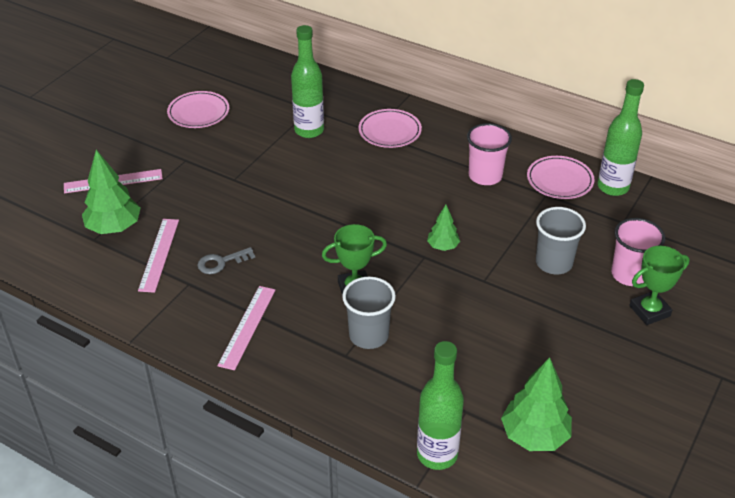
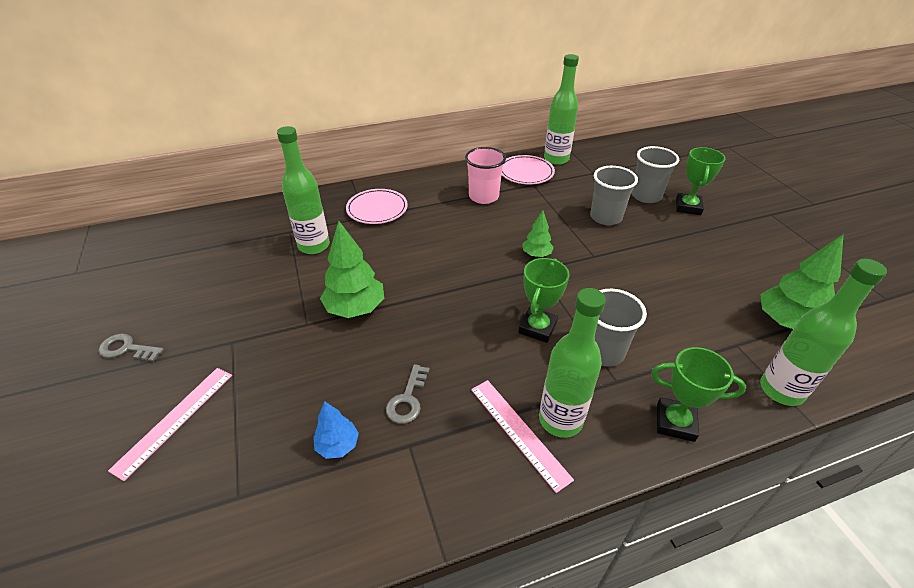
camera: 50 degrees left, 0 degrees up
green tree [82,150,141,234] -> green tree moved to [320,221,384,318]
pink ruler [138,219,179,293] -> blue tree [313,401,359,459]
pink plate [167,91,229,128] -> none
pink cup [611,218,665,286] -> grey cup [631,146,679,203]
none -> grey key [99,334,164,362]
none -> green bottle [539,288,606,438]
none -> green trophy [651,347,746,442]

